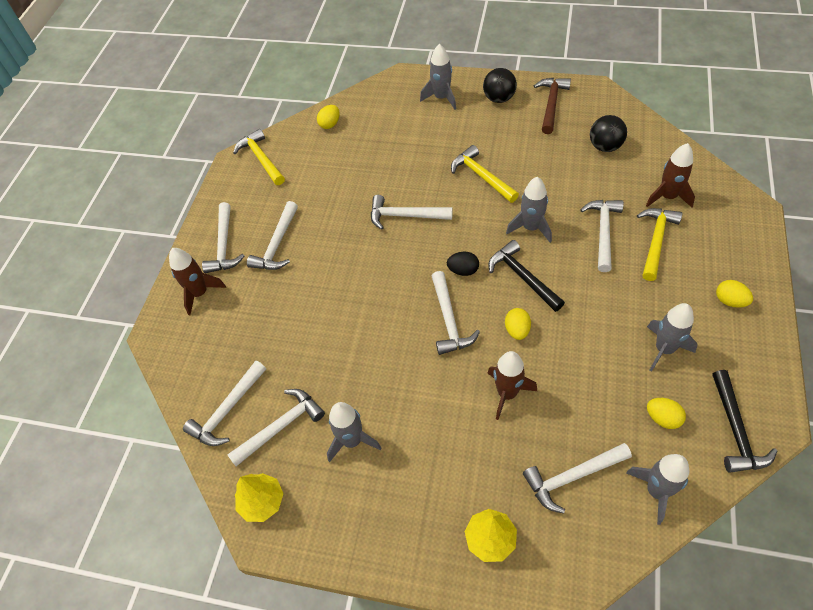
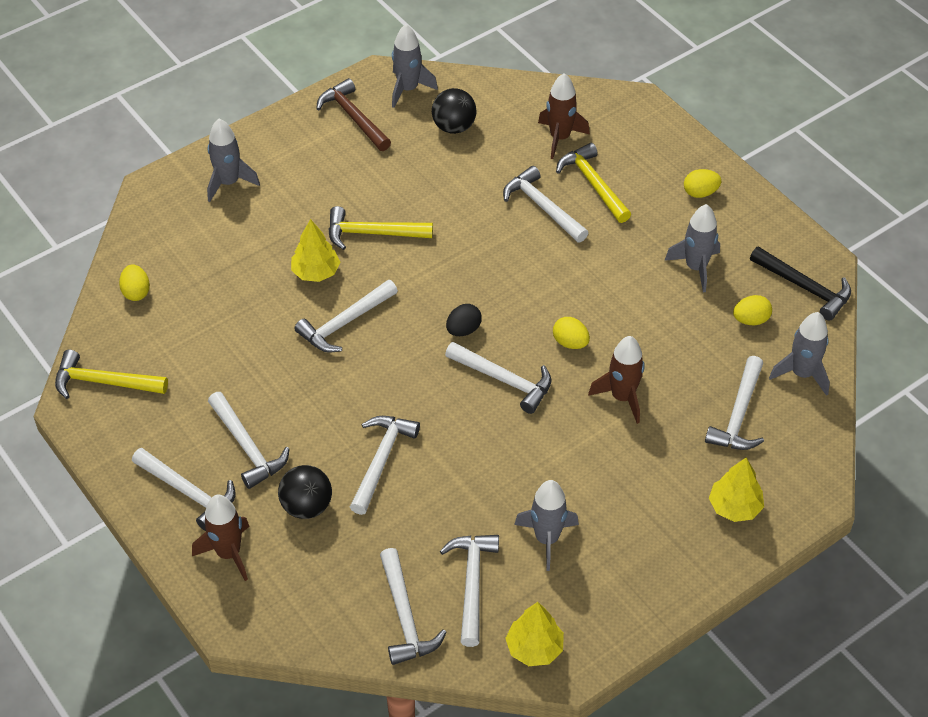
camera: 55 degrees left, 5 degrees down
black ball [483,68,517,103] -> black ball moved to [278,465,332,519]
black hammer [488,240,565,312] -> none
grey rocket [506,177,552,243] -> grey rocket moved to [392,24,438,108]
none -> yellow tree [291,219,340,282]
none -> white hammer [350,416,420,515]

